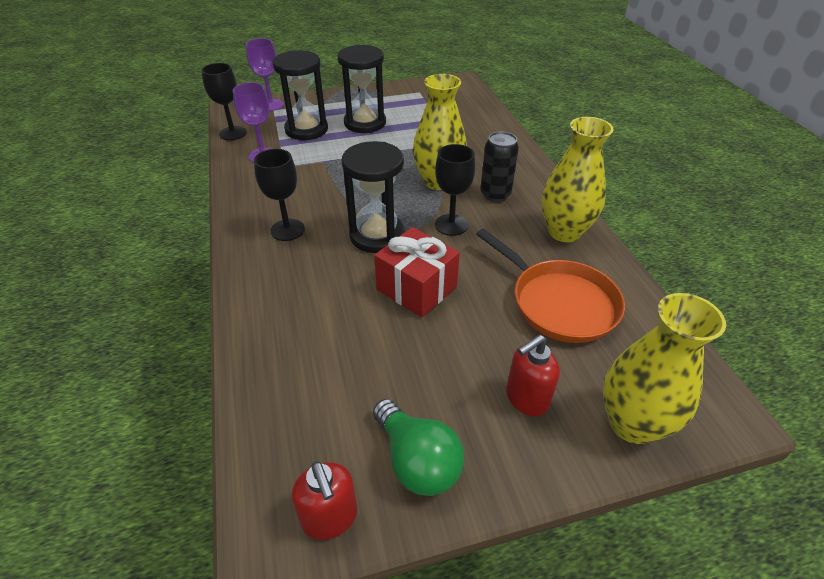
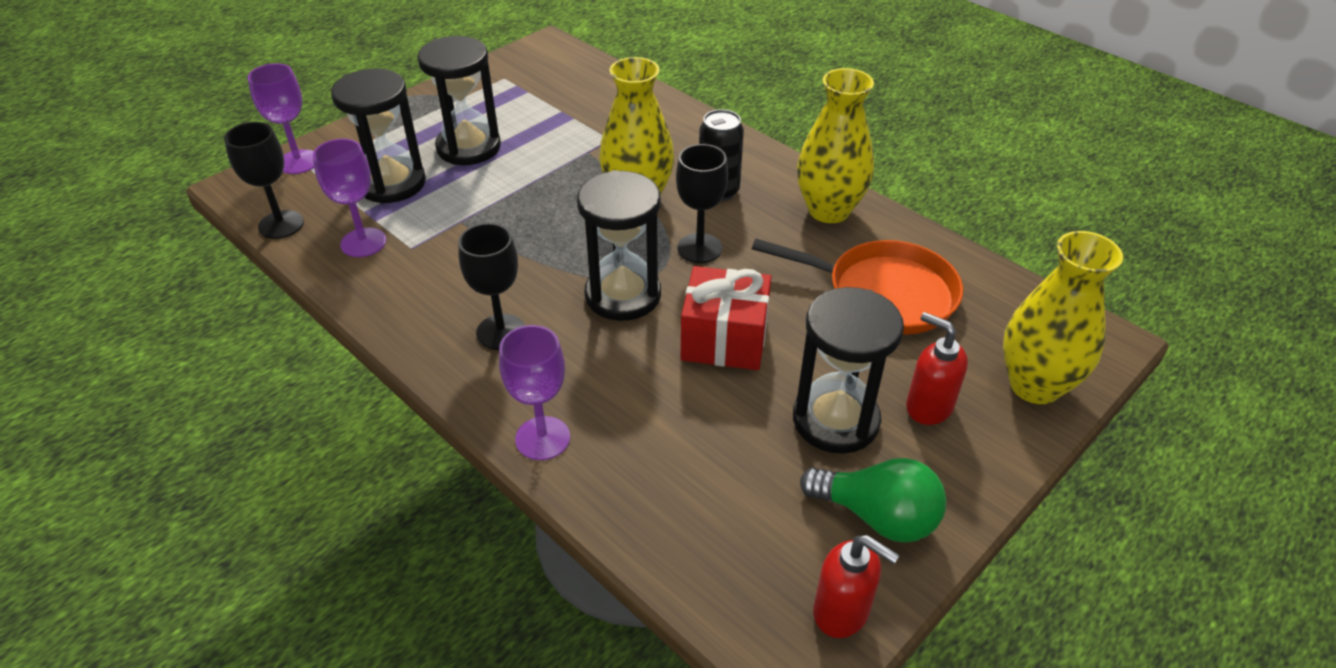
camera: 30 degrees left, 0 degrees up
red soap dispenser [506,335,560,416] -> red soap dispenser turned 105 degrees clockwise [906,312,968,425]
none -> purple goblet [499,325,570,460]
none -> black hourglass [793,287,904,454]

